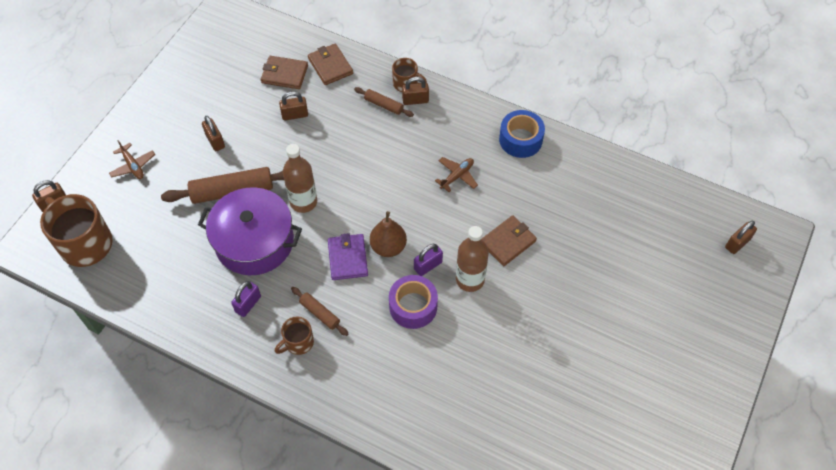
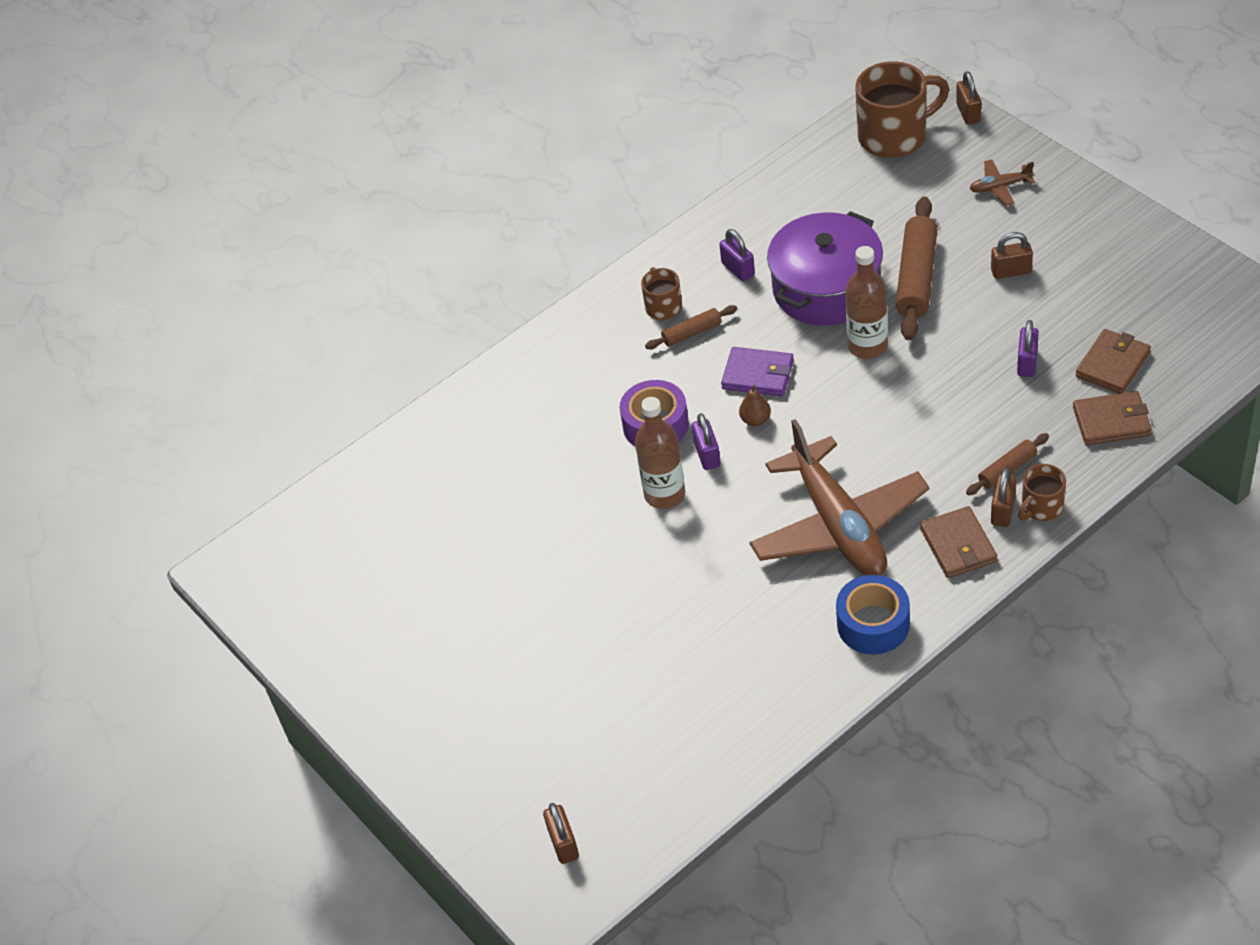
camera: 120 degrees right, 10 degrees down
brown padlock [279,91,308,120] -> purple padlock [1017,320,1039,377]
brown pear [370,211,407,257] -> brown pear [739,385,771,426], size x0.60
brown plane [435,157,478,192] -> brown plane [749,419,929,575], size x2.48
brown wallet [482,215,537,266] -> brown wallet moved to [920,506,997,578]

